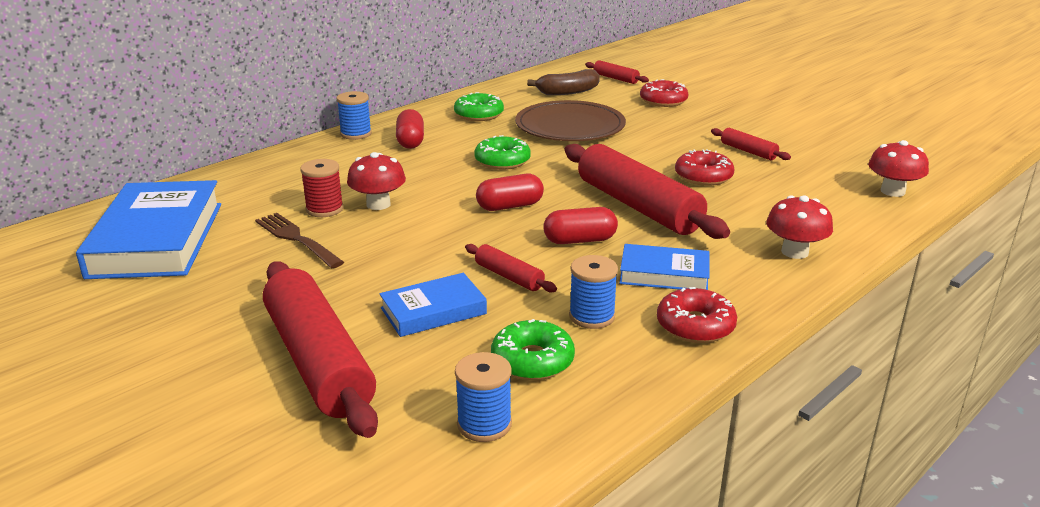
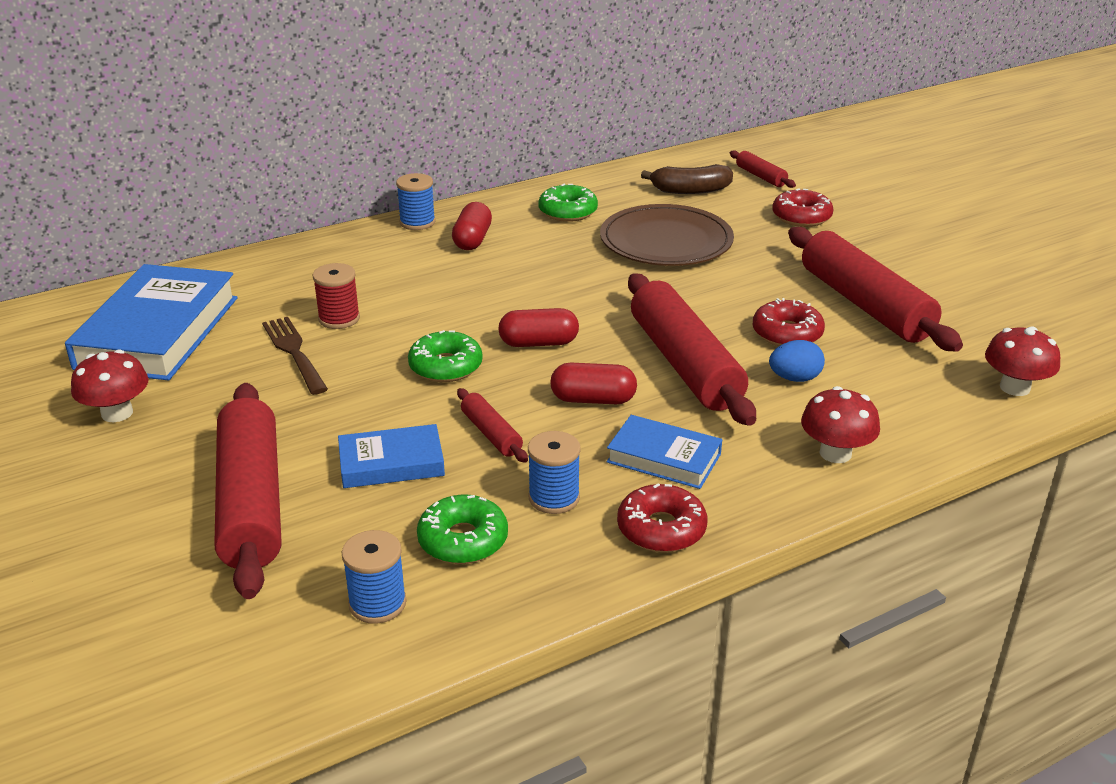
camera: 15 degrees right, 5 degrees up
red mushroom [347,152,406,210] -> red mushroom moved to [71,350,149,422]
green donut [474,135,531,170] -> green donut moved to [408,330,483,382]
red rolling pin [711,128,791,160] -> red rolling pin [788,227,963,352], size x2.21
none -> blue egg [769,340,825,382]

